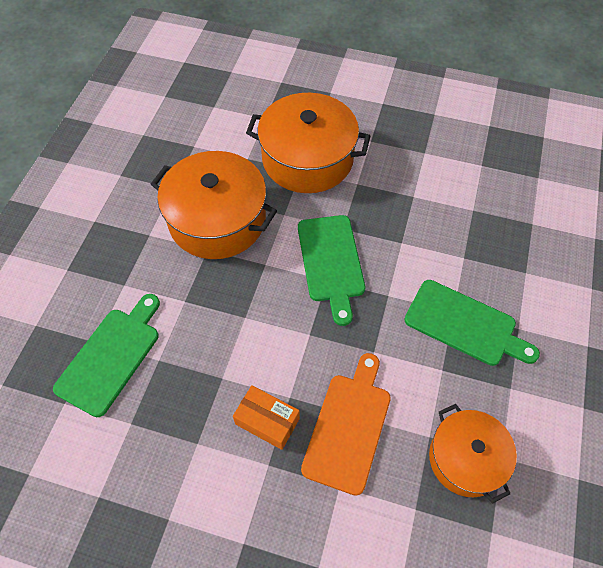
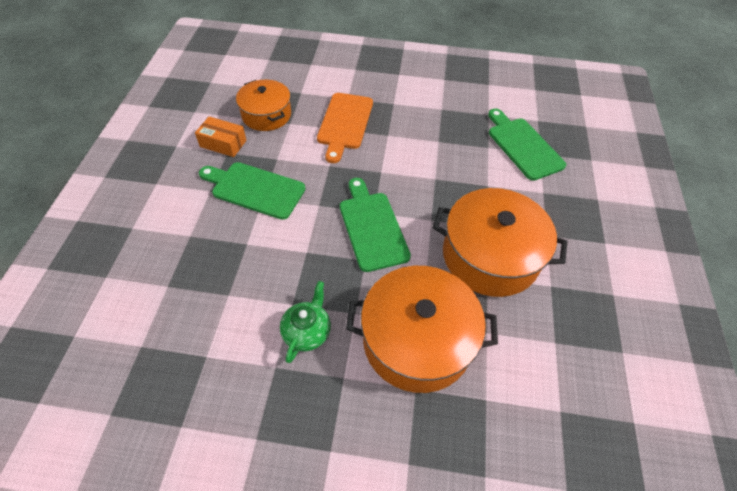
camera: 170 degrees right, 5 degrees down
green cutting board [53,294,160,417] -> green cutting board turned 135 degrees clockwise [488,109,566,181]
orange box [233,385,300,450] -> orange box moved to [195,117,247,157]
none -> green teapot [280,281,331,363]

